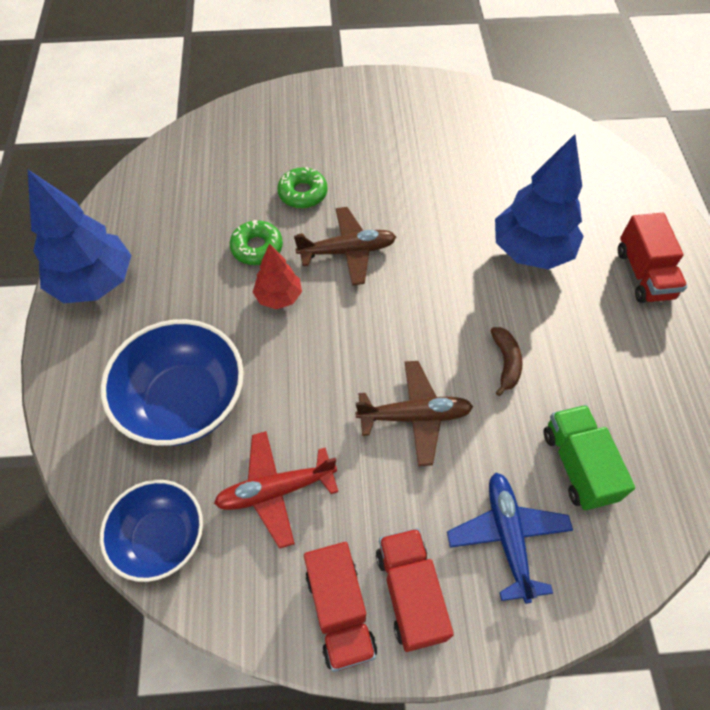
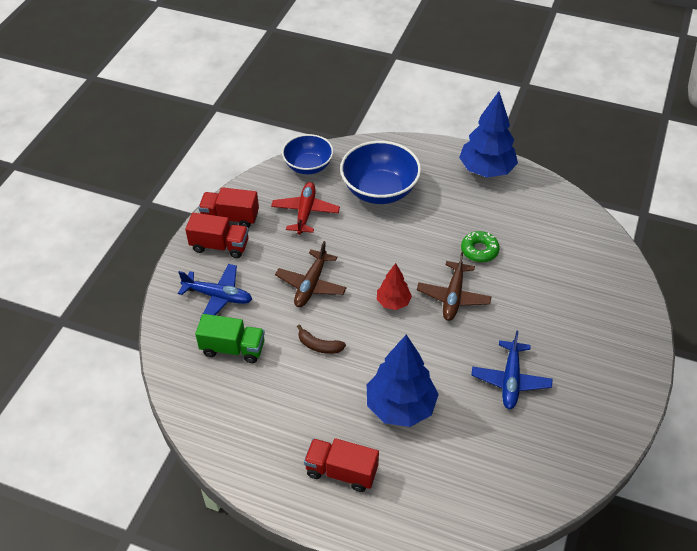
camera: 115 degrees right, 10 degrees down
red tree [253,243,302,309] -> red tree moved to [377,263,412,310]
green donut [277,167,328,209] -> none
none -> blue plane [471,330,552,409]

